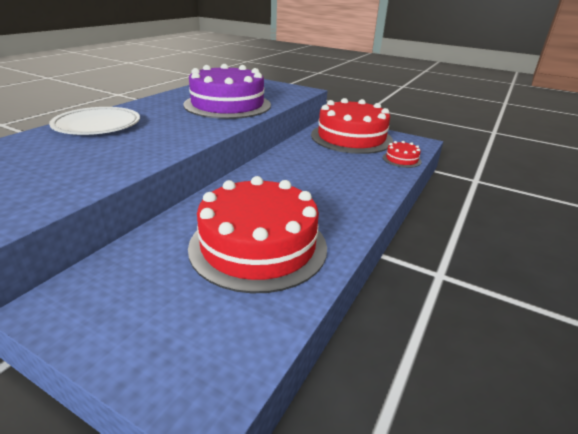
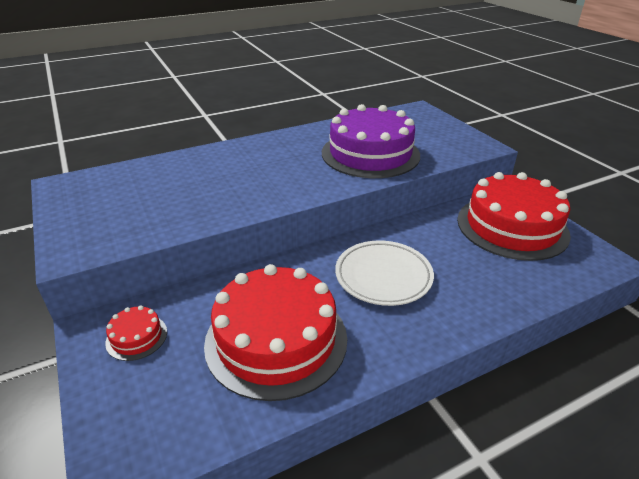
camera: 35 degrees right, 5 degrees up
white plate [49,107,140,135] -> white plate moved to [335,241,434,306]
red cake [383,141,422,168] -> red cake moved to [105,305,167,361]

